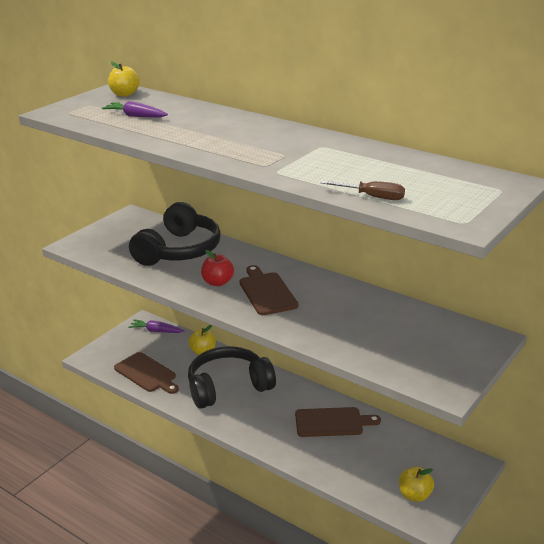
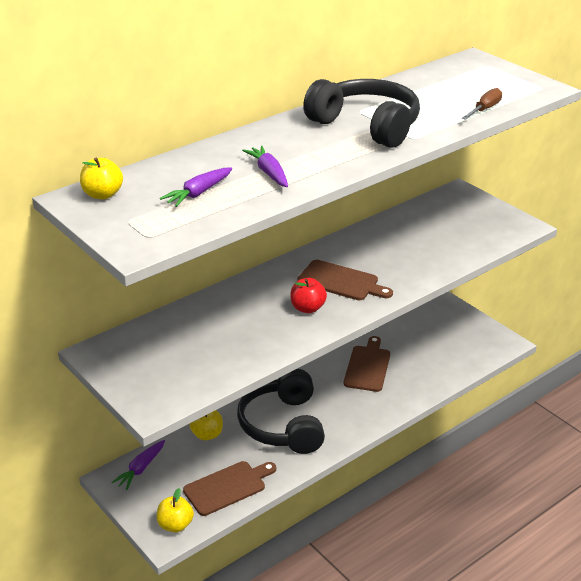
camera: 75 degrees left, 5 degrees up
black headphones [129,202,221,266] -> black headphones moved to [303,79,420,148]
brown cutting board [239,265,299,315] -> brown cutting board turned 150 degrees counterclockwise [297,260,393,300]
yellow apple [399,467,434,502] -> yellow apple moved to [157,488,194,532]
none -> purple carrot [242,145,288,187]

